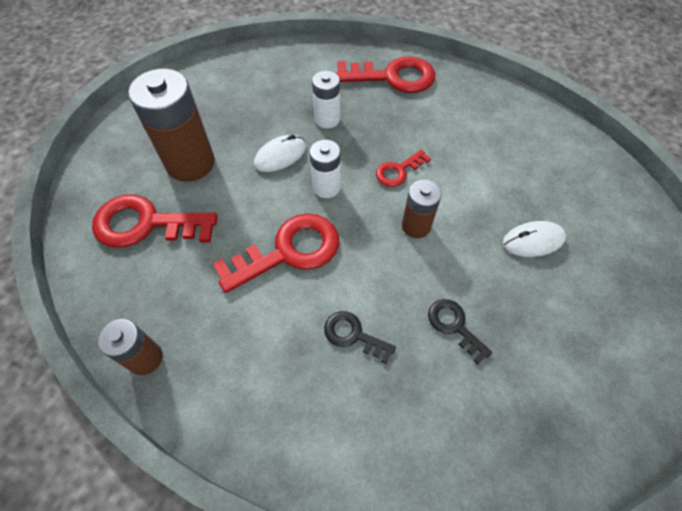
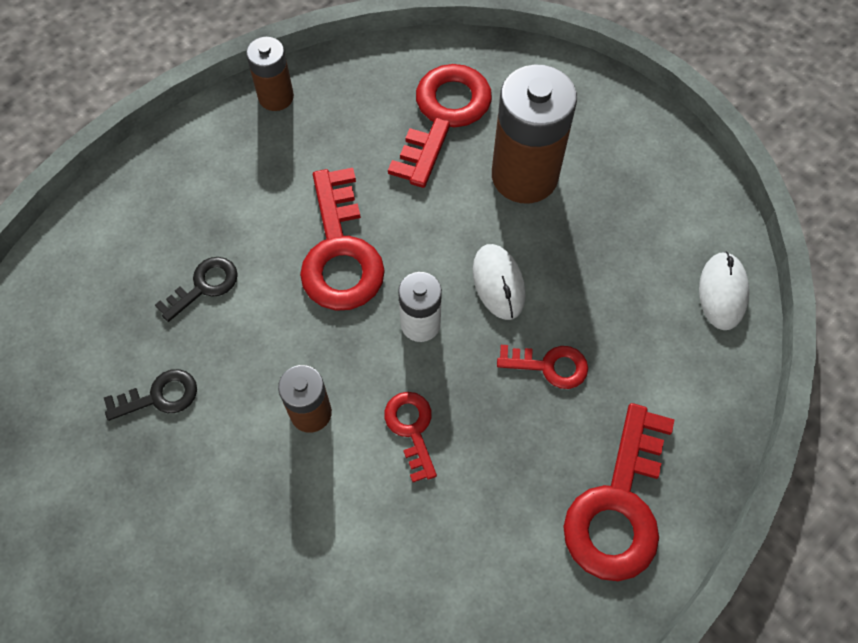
camera: 110 degrees right, 5 degrees up
white battery [312,71,340,128] -> red key [497,345,588,389]
white mouse [503,221,566,257] -> white mouse moved to [699,252,749,330]

